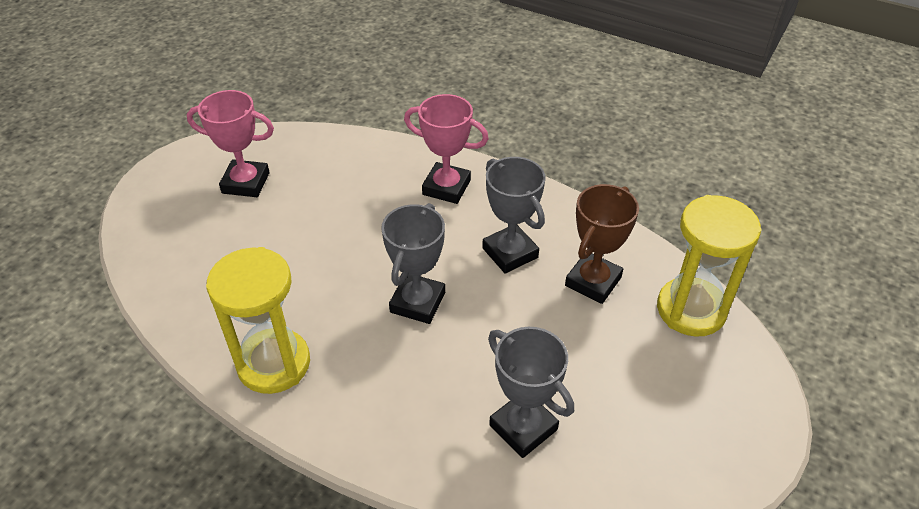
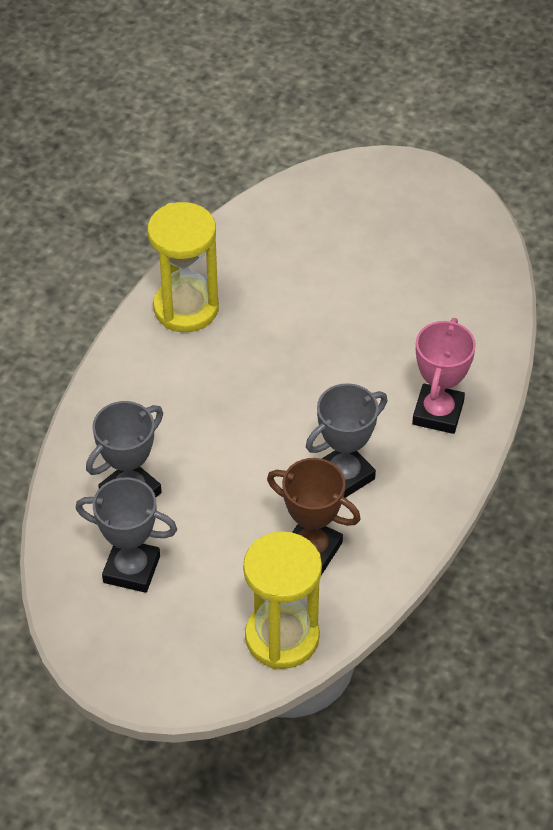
camera: 85 degrees right, 5 degrees up
pink trophy [187,90,274,197] -> none
grey trophy [381,203,445,324] -> grey trophy moved to [76,477,177,593]

